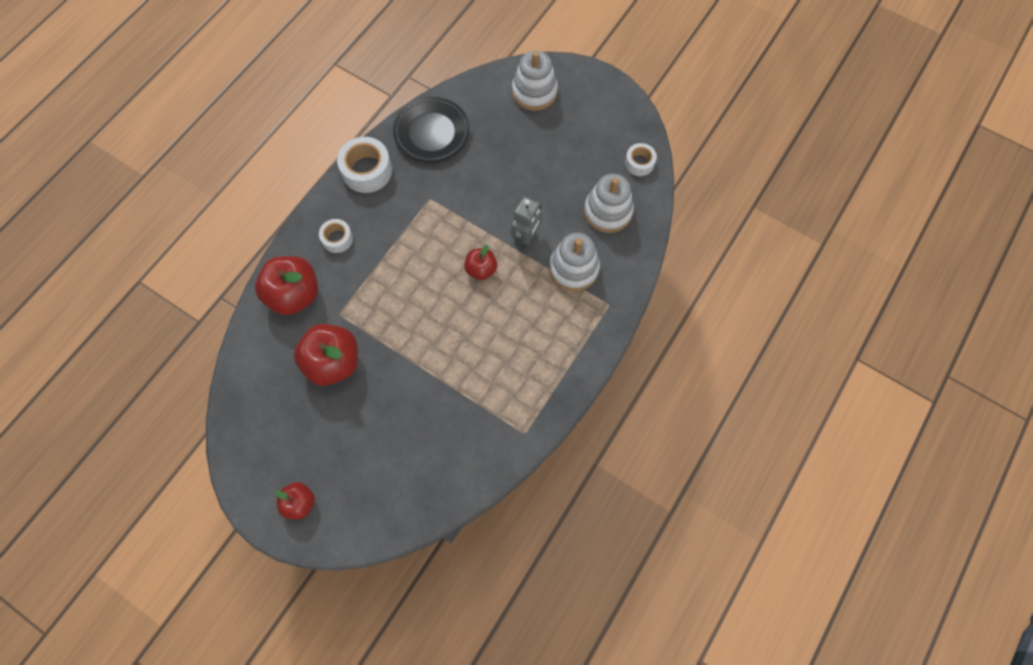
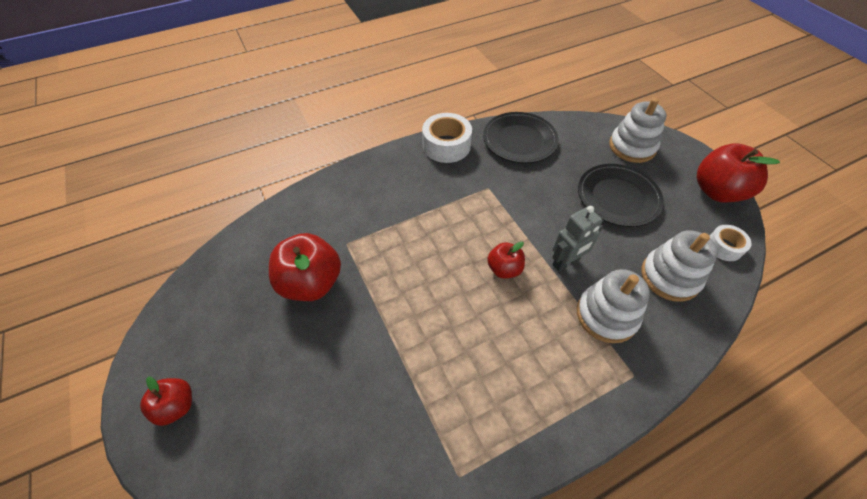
camera: 30 degrees right, 15 degrees down
red apple [255,256,318,315] -> red apple moved to [697,143,780,203]
white tape [319,219,353,253] -> none
none -> black plate [578,164,664,227]

